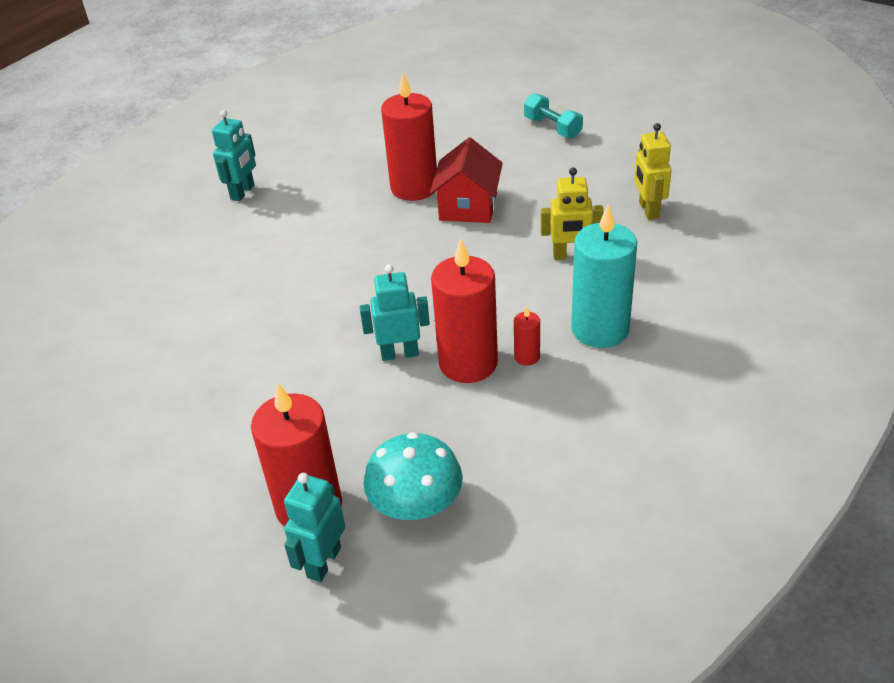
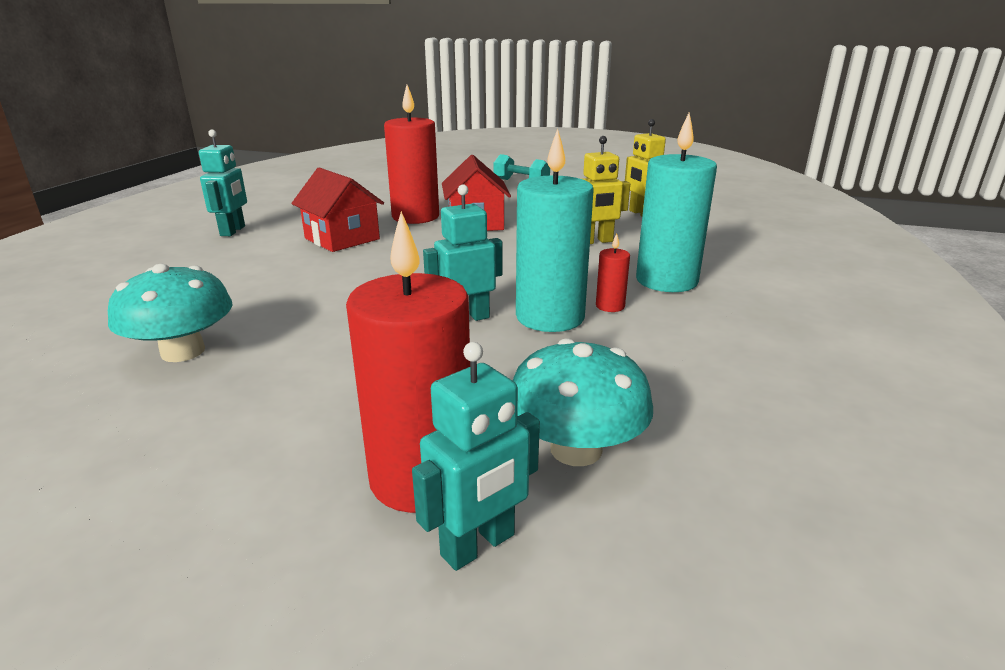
camera: 20 degrees left, 15 degrees down
turquoise robot [284,473,345,582] -> turquoise robot turned 135 degrees counterclockwise [412,342,540,571]
red candle [431,238,498,383] -> turquoise candle [516,129,594,332]
none -> turquoise mushroom [108,264,233,362]
none -> red house [291,167,384,252]

